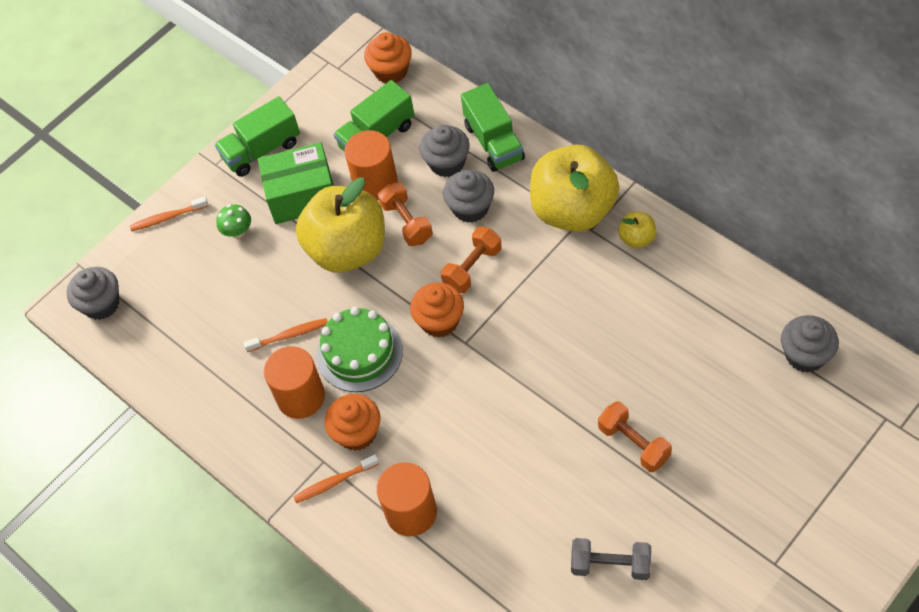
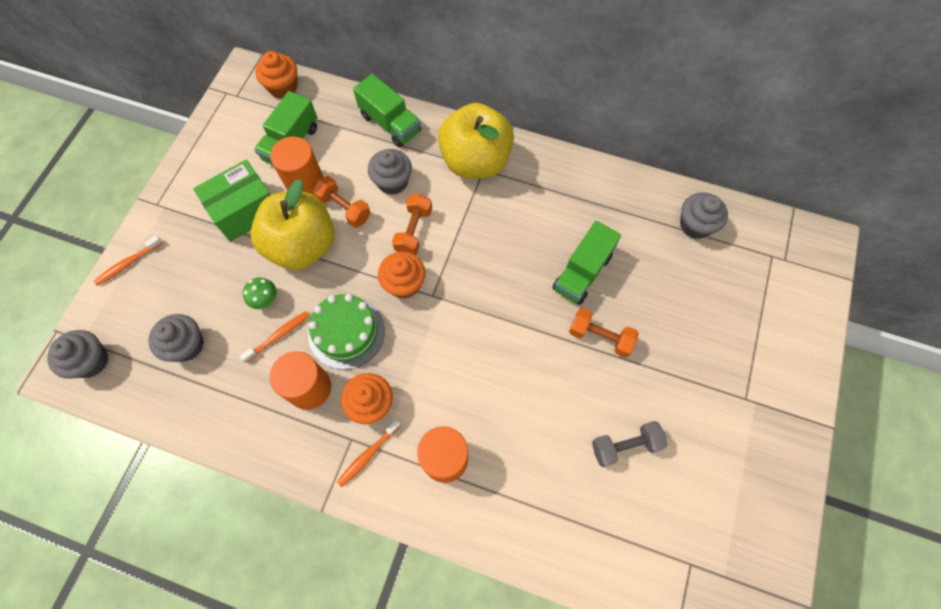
camera: 30 degrees left, 10 degrees up
green truck [215,96,300,177] -> green truck moved to [553,221,621,305]
green mushroom [216,204,251,238] -> green mushroom moved to [243,277,277,309]
grey cupcake [420,125,470,177] -> grey cupcake moved to [148,314,204,362]
yellow apple [618,212,657,248] -> none

